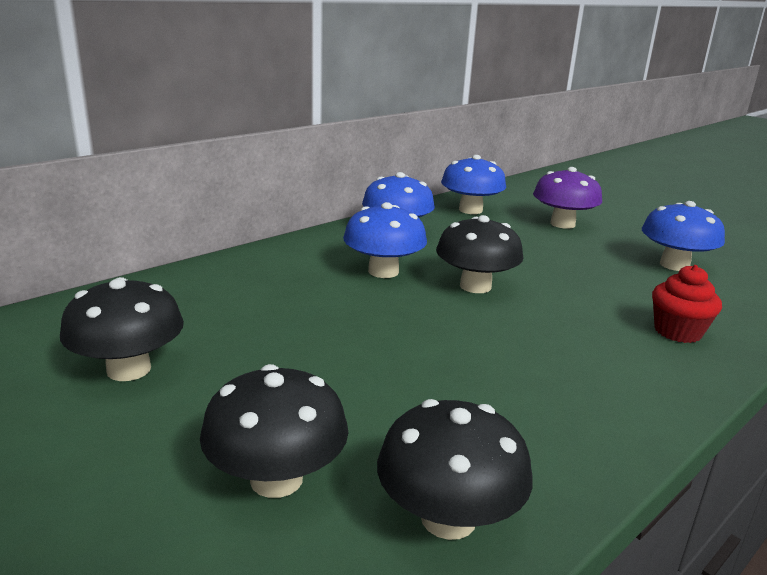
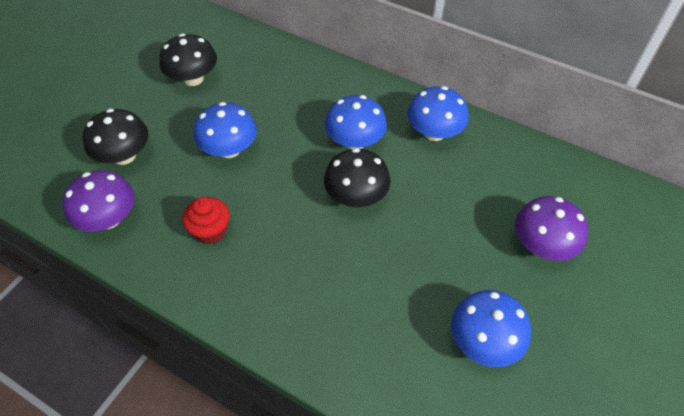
camera: 75 degrees right, 30 degrees up
black mushroom [377,399,533,540] -> purple mushroom [63,170,135,232]
blue mushroom [441,155,506,214] -> blue mushroom moved to [194,102,257,158]
red cupcake [652,265,722,343] -> red cupcake moved to [182,197,230,244]

